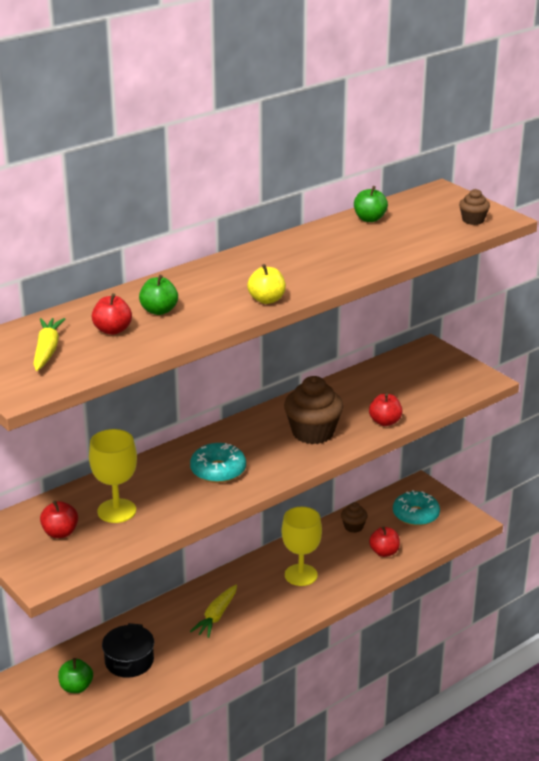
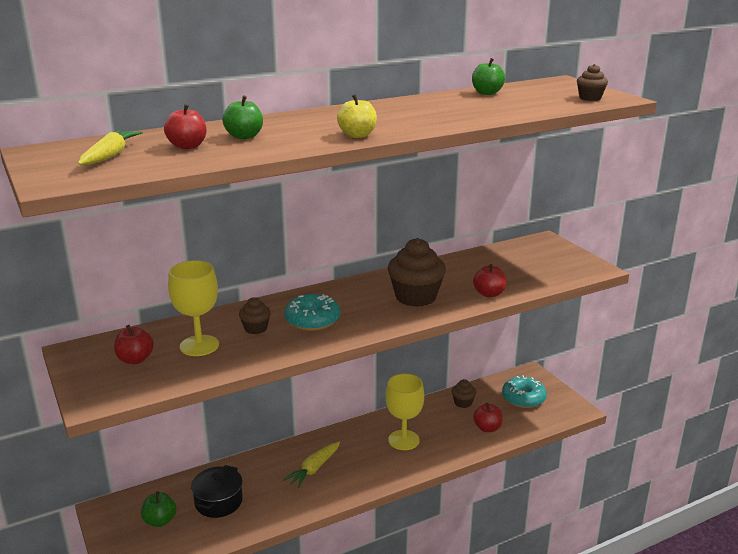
camera: 10 degrees right, 5 degrees down
none -> brown cupcake [239,297,271,334]

